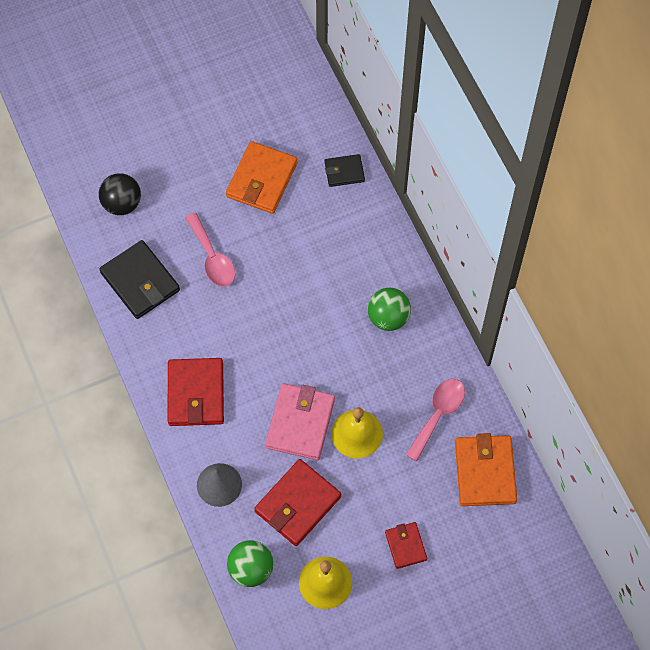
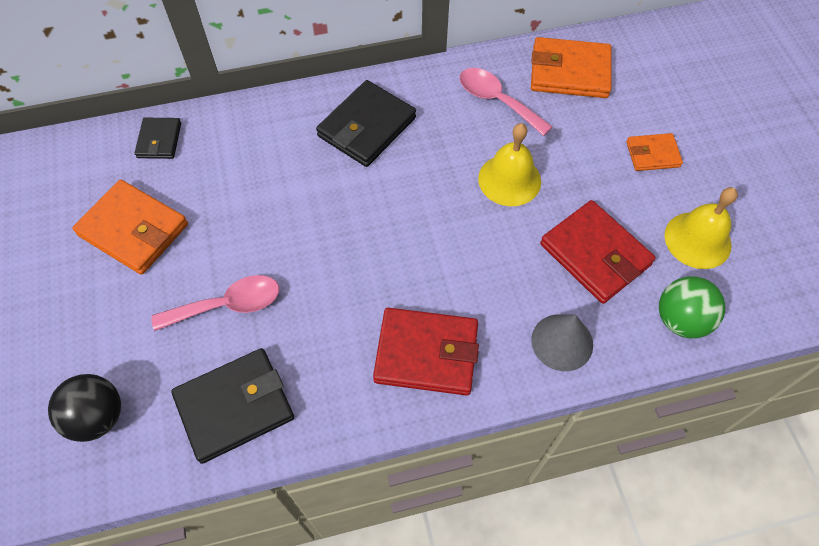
camera: 80 degrees left, 5 degrees down
pink wallet [265,383,335,460] -> none
green ball [368,288,411,331] -> black wallet [316,80,416,167]
red wallet [385,522,427,569] -> orange wallet [627,133,683,171]

